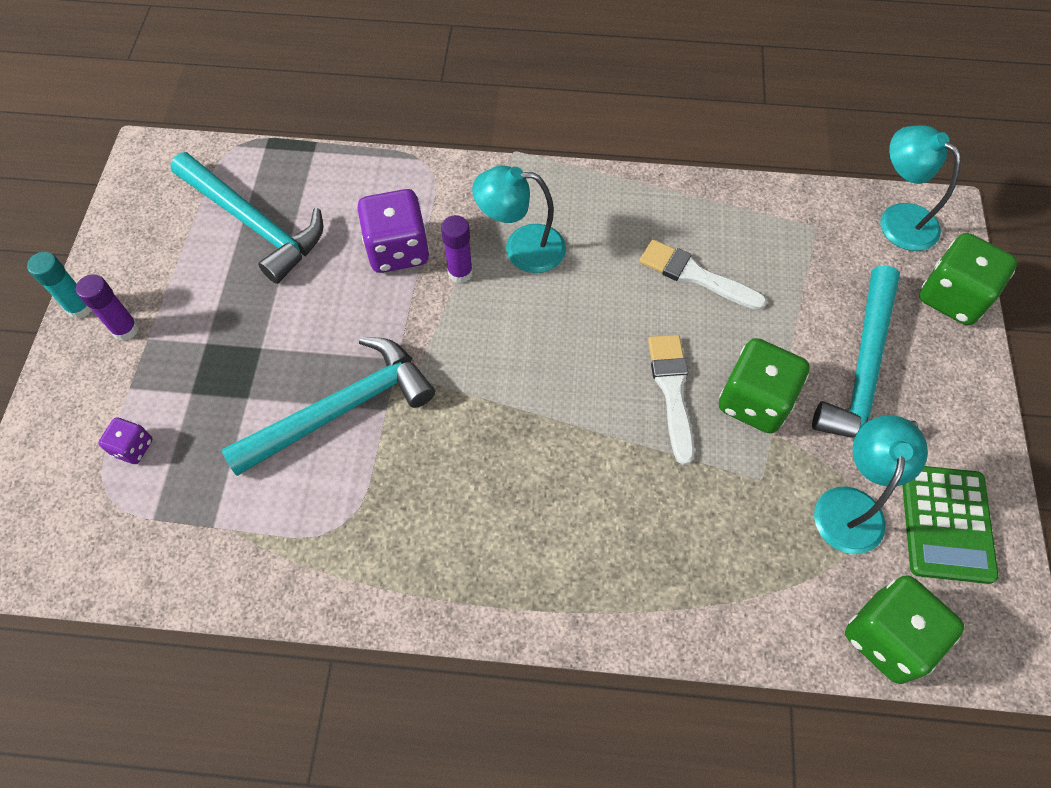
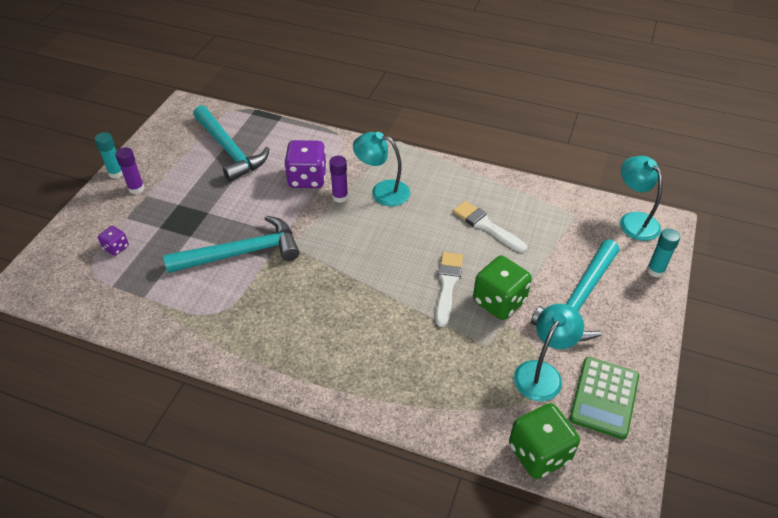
camera: 15 degrees right, 15 degrees down
green dice [919,233,1017,325] -> turquoise glue stick [647,229,680,278]

